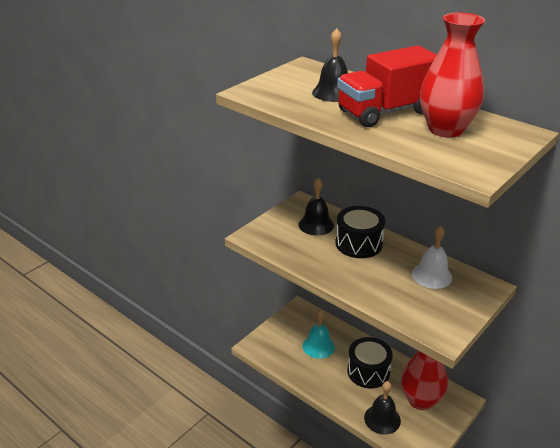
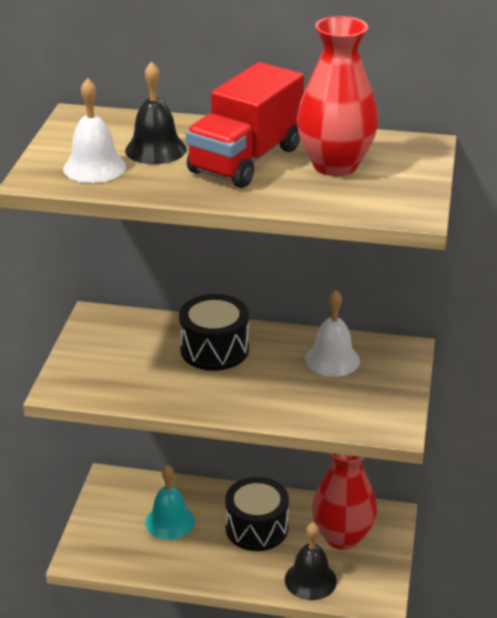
camera: 30 degrees left, 0 degrees up
black bell [299,178,334,235] -> none
none -> white bell [63,78,126,183]

